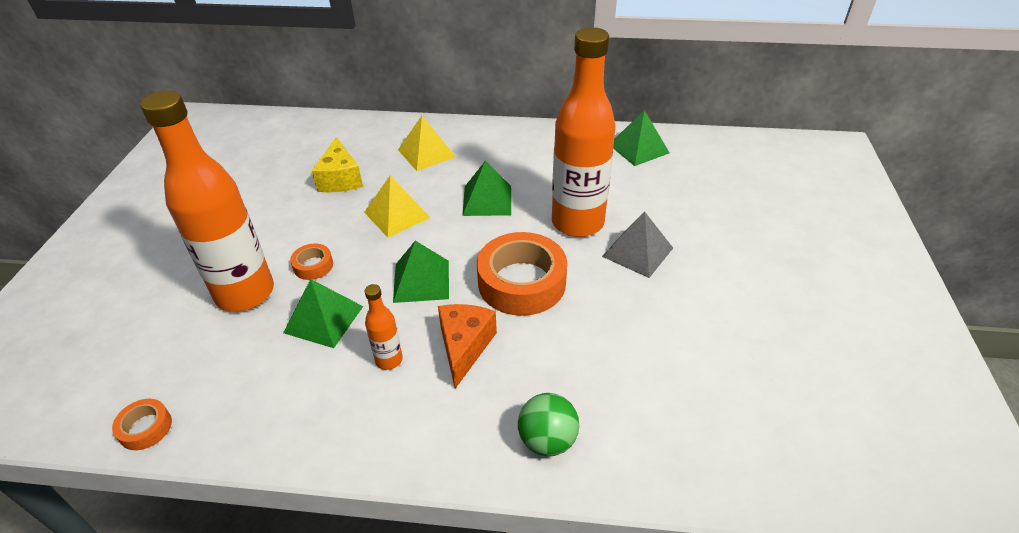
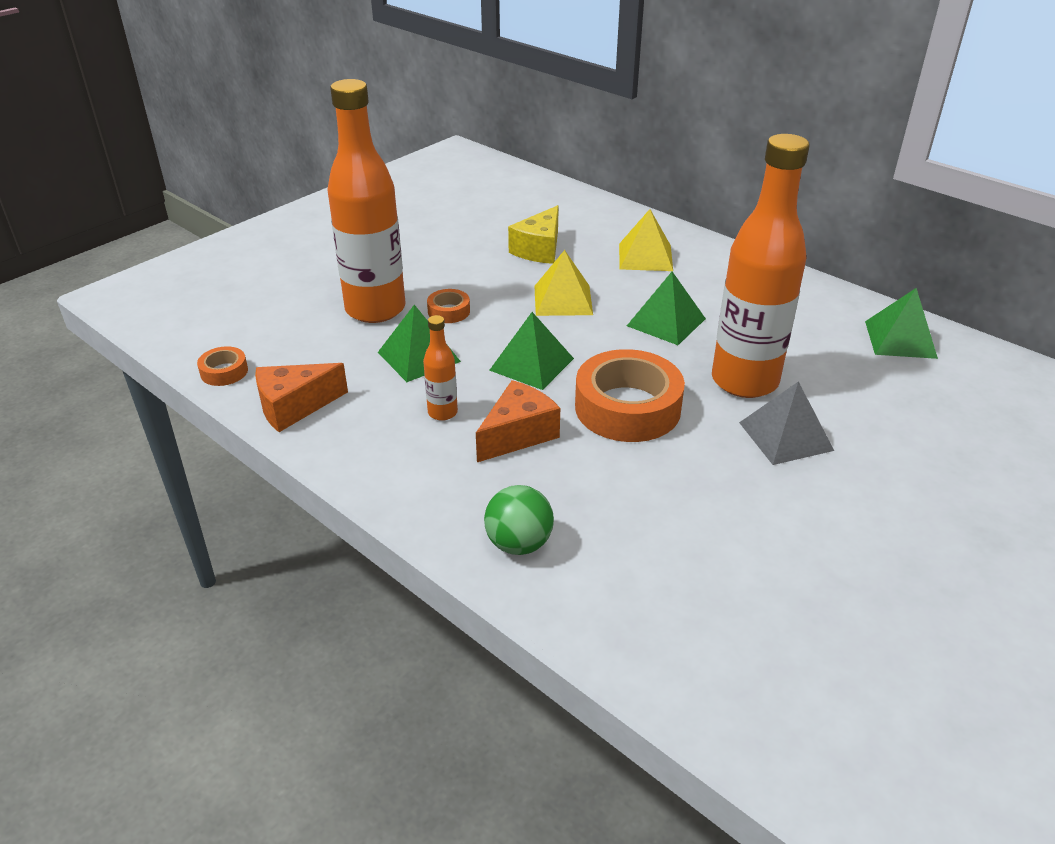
camera: 35 degrees right, 5 degrees down
none -> orange cheese [255,363,348,432]

